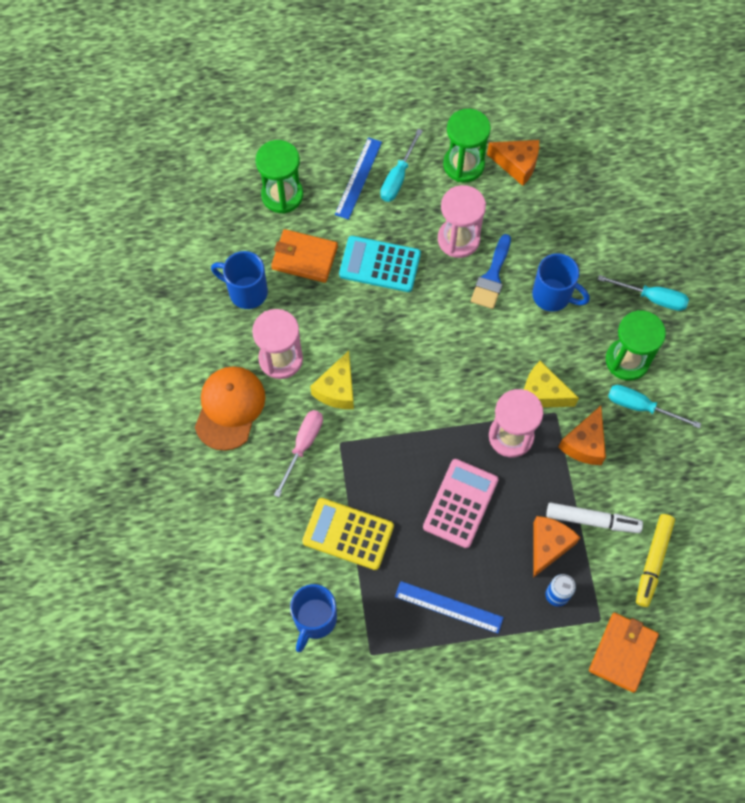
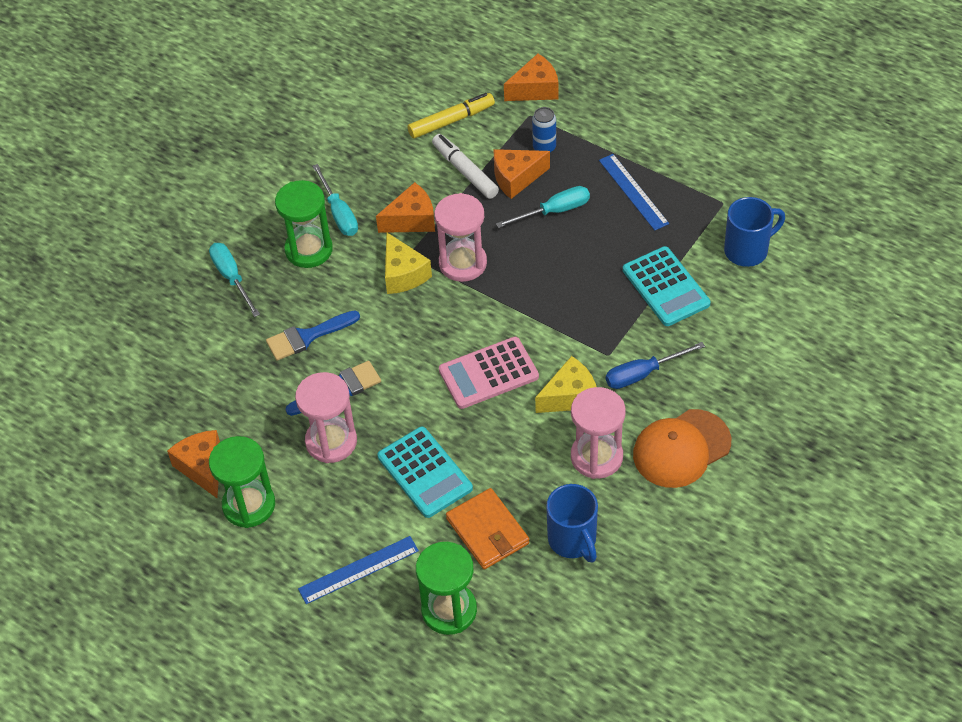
camera: 135 degrees left, 15 degrees down
pink screwdriver [274,410,323,497] -> blue screwdriver [606,342,705,389]
yellow calculator [302,498,394,570] -> turquoise calculator [623,246,711,326]
turquoise screwdriver [380,129,423,202] -> turquoise screwdriver moved to [496,186,590,228]
pink calculator [423,459,499,548] -> pink calculator moved to [439,337,539,409]
blue mug [532,253,590,312] -> blue brush [266,310,360,361]
orange wallet [589,613,659,693] -> orange cheese [504,54,558,101]

